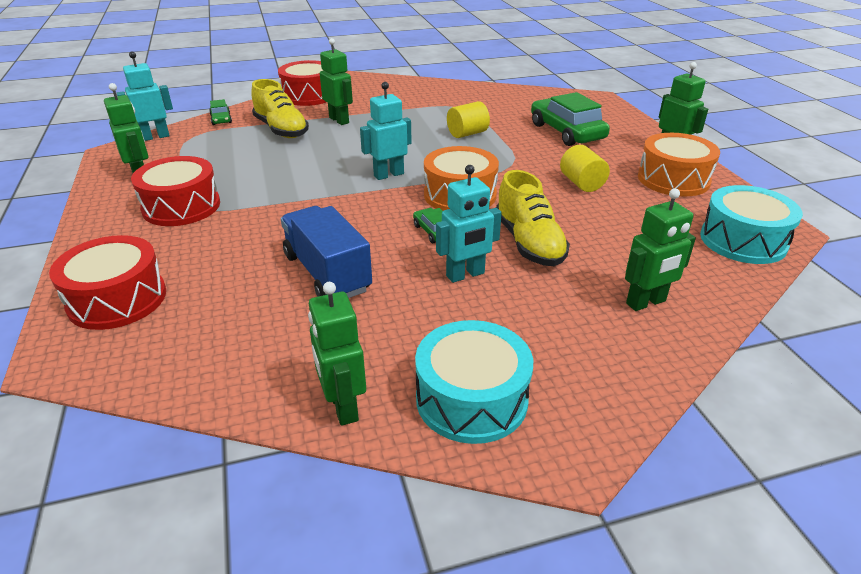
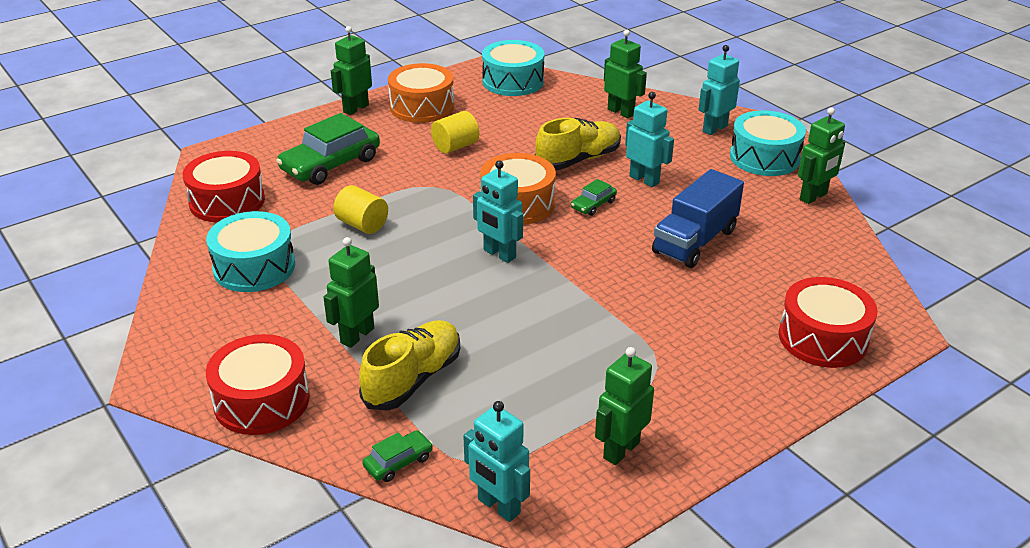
camera: 110 degrees left, 0 degrees up
red drum [131,156,220,226] -> red drum moved to [183,151,265,222]
none -> turquoise drum [206,211,295,292]
none -> turquoise robot [698,45,740,135]

